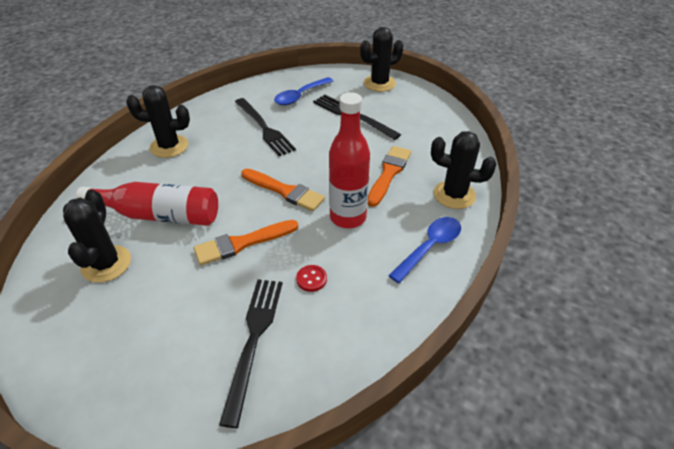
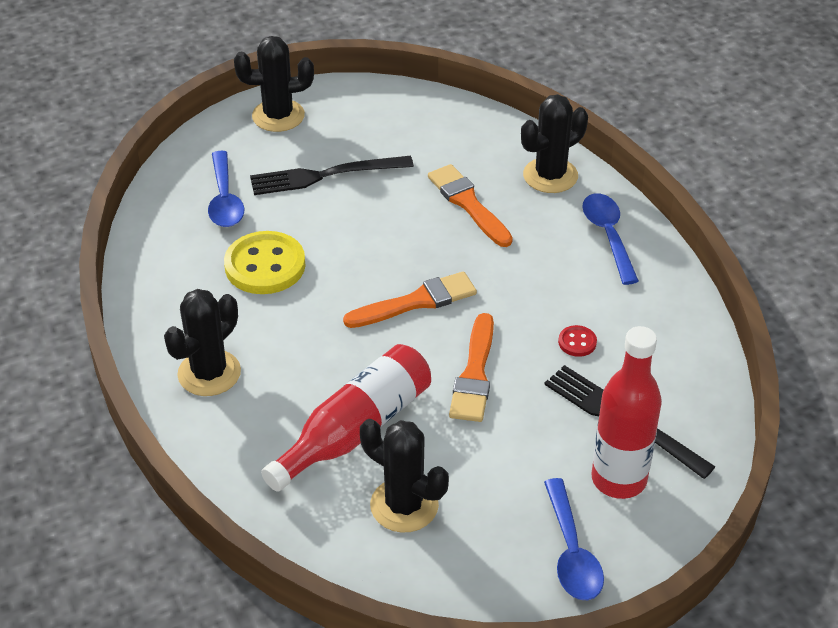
camera: 55 degrees left, 0 degrees up
black fork [235,98,296,156] -> yellow button [224,231,305,294]
red bottle [329,92,370,228] -> red bottle moved to [592,326,662,499]
black cactus [360,27,403,92] -> black cactus turned 75 degrees clockwise [234,36,314,132]
none -> blue spoon [544,478,604,600]

